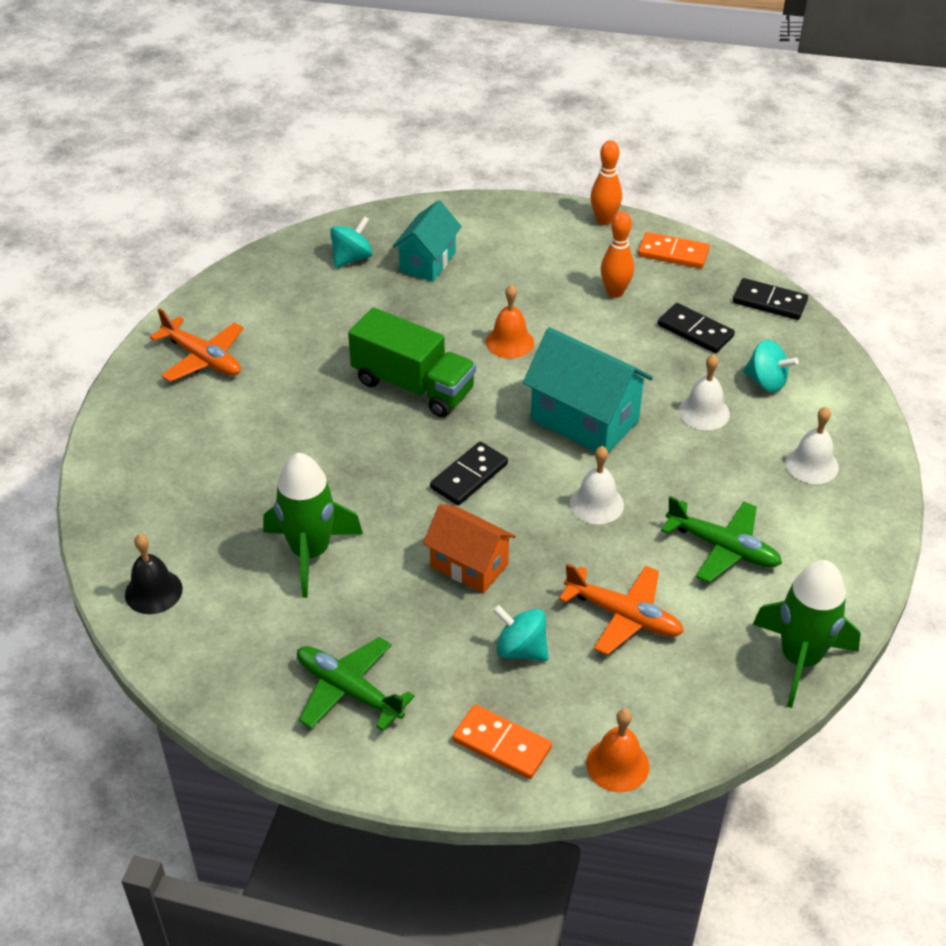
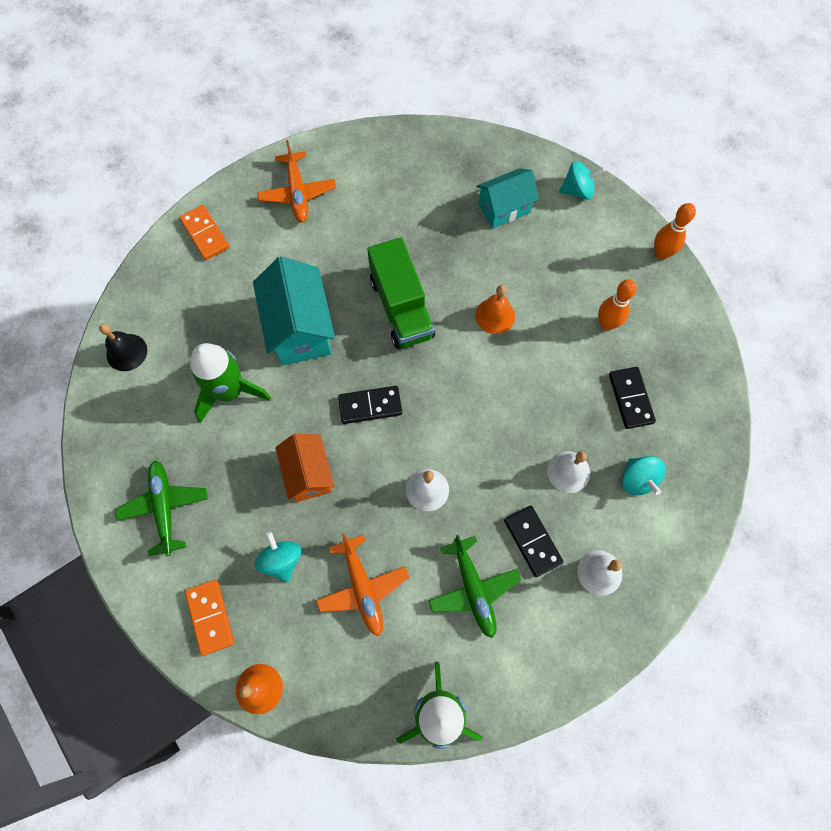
camera: 40 degrees right, 25 degrees up
turquoise spinning top [330,216,372,268] -> turquoise spinning top moved to [559,161,605,200]
turquoise house [523,327,653,453] -> turquoise house moved to [253,256,335,365]
orange domino [638,232,710,268] -> orange domino moved to [179,205,229,260]
black domino [733,278,808,320] -> black domino moved to [504,506,563,577]

